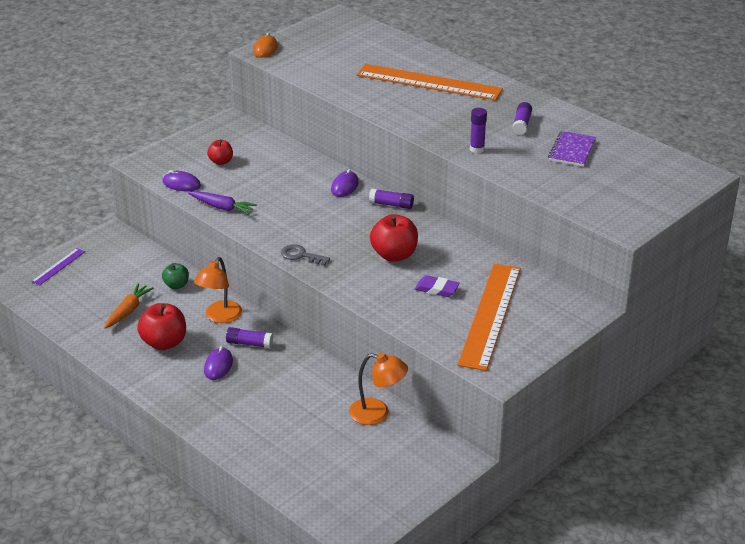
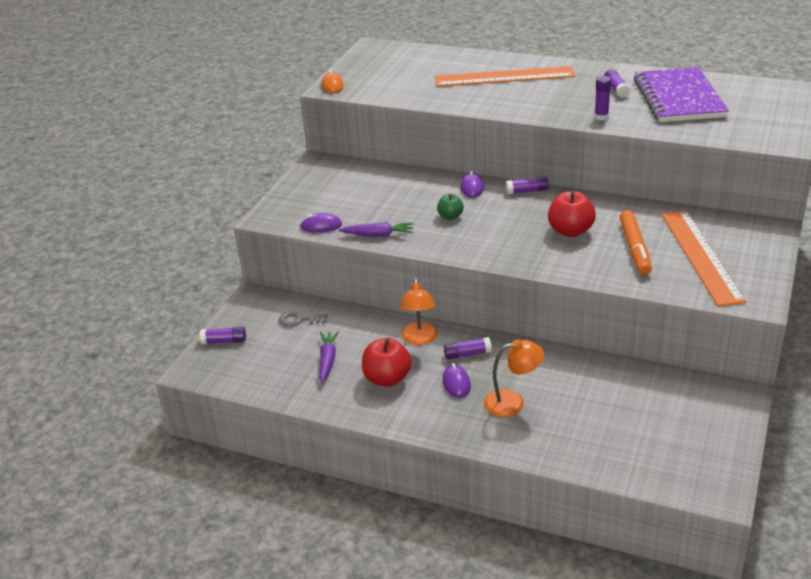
camera: 20 degrees left, 0 degrees up
purple ruler [31,248,85,285] -> purple glue stick [200,326,246,344]
orange carrot [104,283,154,329] -> purple carrot [319,331,339,384]
green apple [162,263,189,289] -> green apple moved to [437,194,464,220]
red apple [207,139,233,165] -> none
grey key [281,244,330,266] -> grey key moved to [279,311,328,327]
orange lamp [349,353,408,425] -> orange lamp moved to [484,339,544,417]
purple eraser [415,275,460,297] -> orange marker [620,210,652,275]
purple notebook [548,131,596,167] -> purple notebook [634,67,729,122], size x2.00

